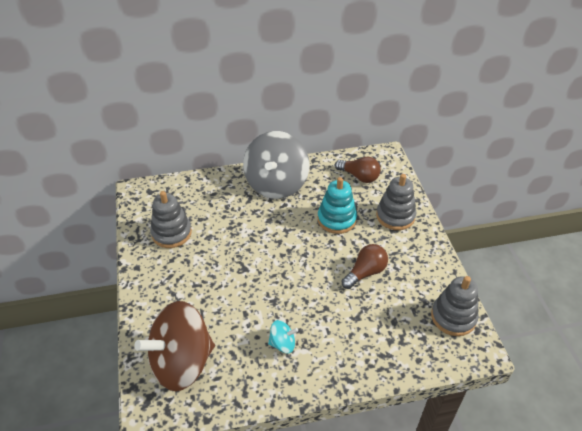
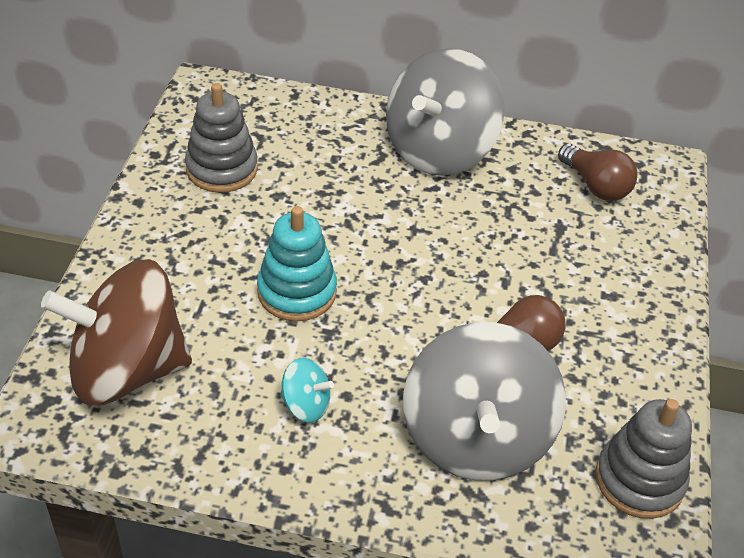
camera: 20 degrees right, 0 degrees up
turquoise stacking toy [318,177,357,234] -> turquoise stacking toy moved to [257,206,337,321]
grey stacking toy [376,174,416,230] -> none
none -> grey spinning top [403,322,566,481]

